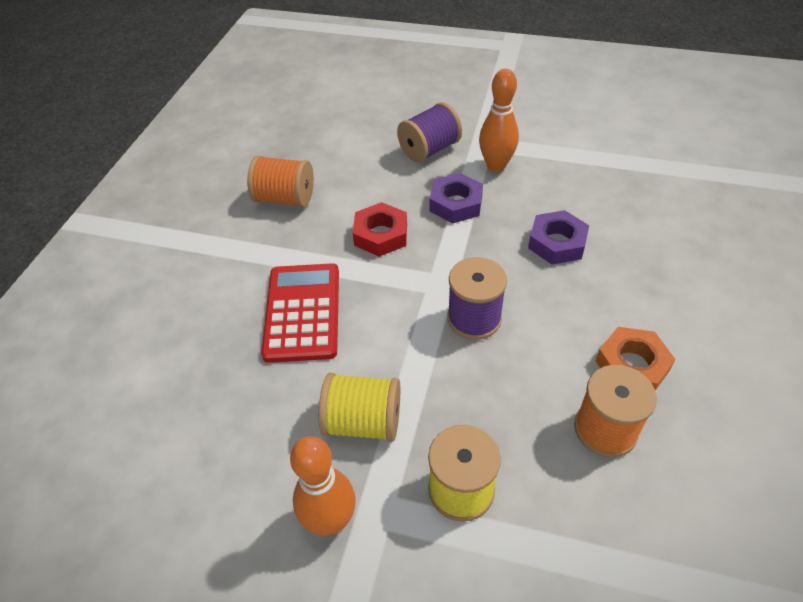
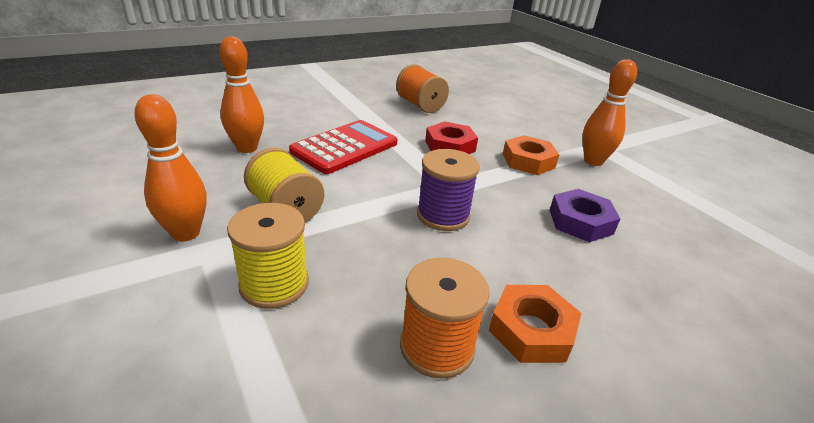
camera: 40 degrees right, 15 degrees down
purple spool [397,102,462,162] -> none
purple nut [430,173,483,224] -> orange nut [503,135,560,175]
none -> orange bowling pin [219,36,264,153]

